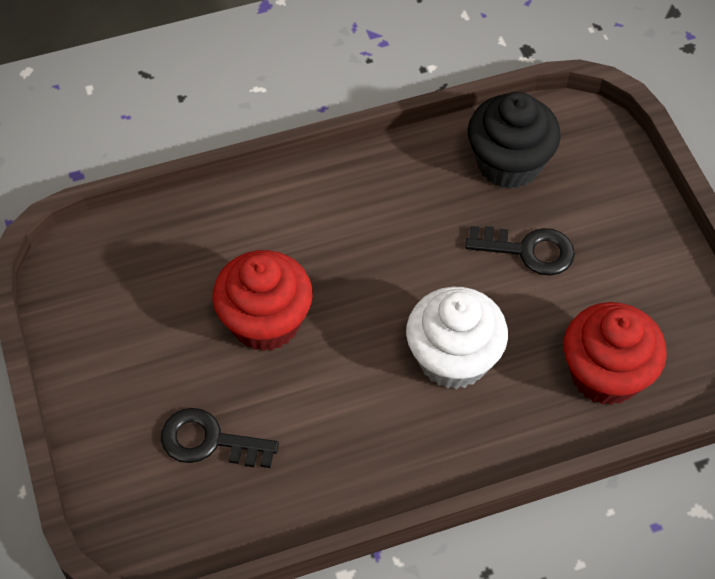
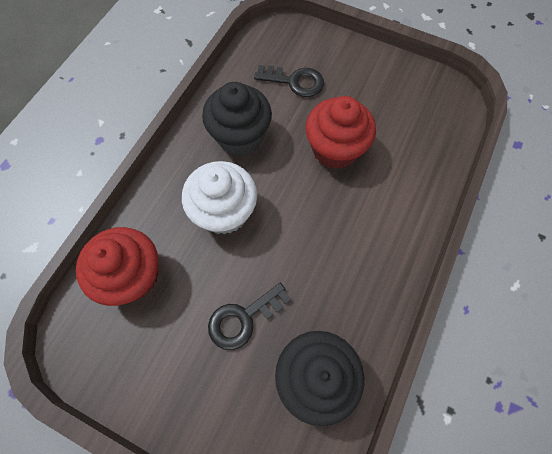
camera: 135 degrees right, 10 degrees up
black key [161,408,279,468] -> black key turned 45 degrees clockwise [254,65,324,97]
none -> black cupcake [202,82,272,156]

